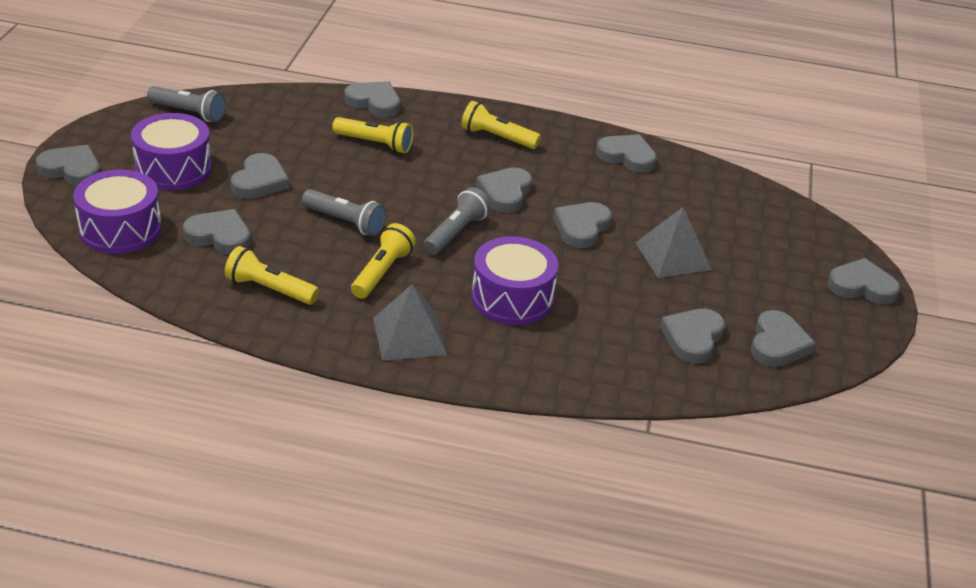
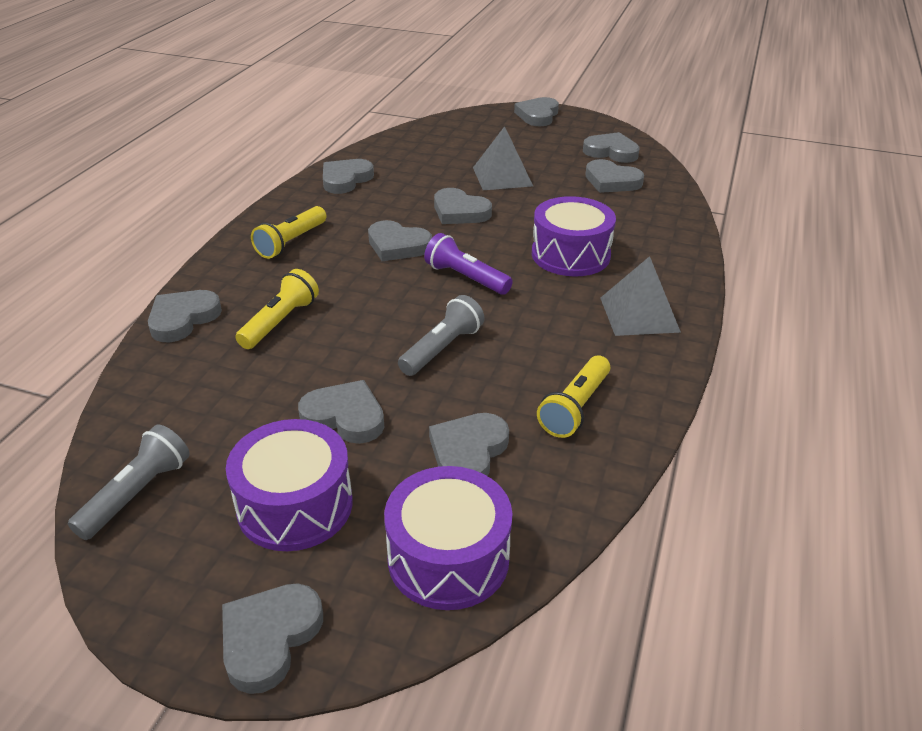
camera: 80 degrees left, 0 degrees up
yellow flashlight [351,223,416,299] -> none
grey flashlight [424,187,491,255] -> purple flashlight [424,233,513,295]

